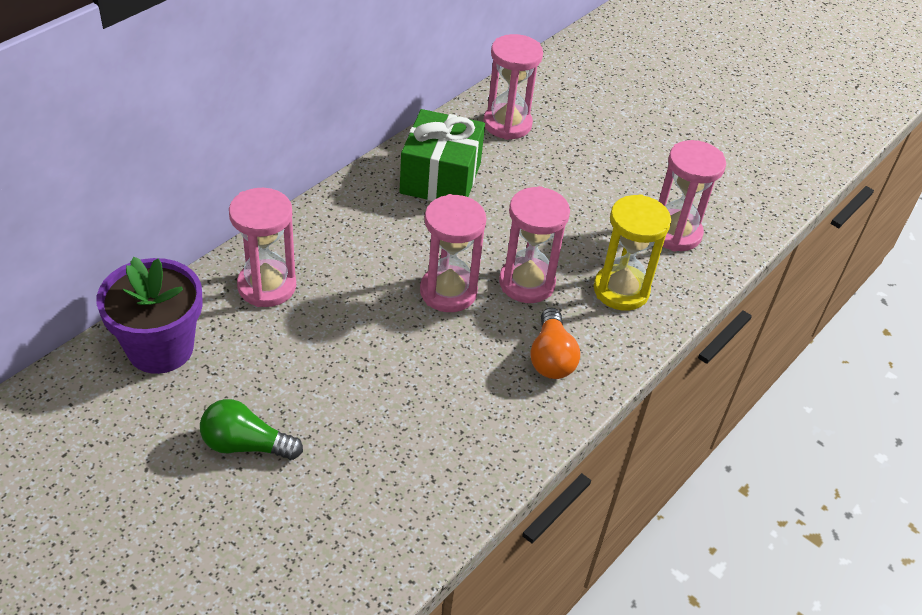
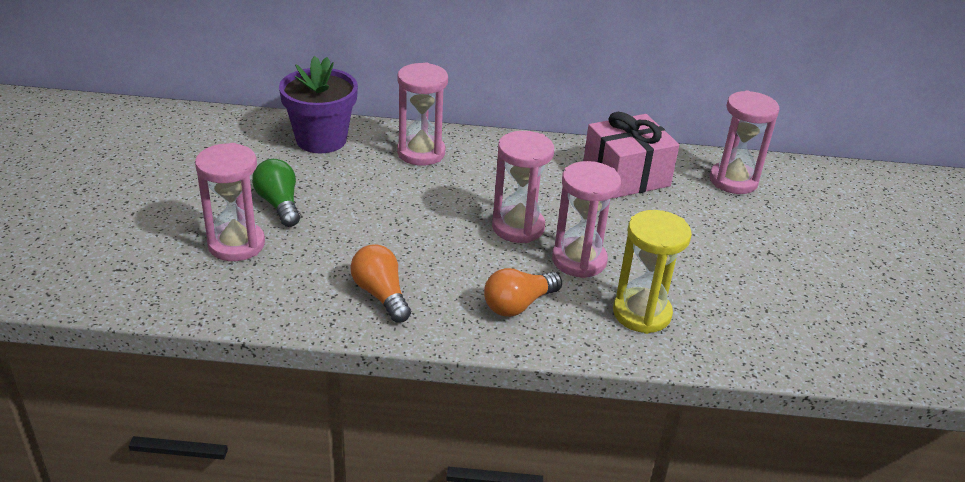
camera: 55 degrees right, 10 degrees down
green gift [400,109,485,201] -> pink gift [583,112,679,198]
pink hourglass [659,140,726,251] -> pink hourglass moved to [195,143,265,261]
none -> orange light bulb [350,244,411,323]

